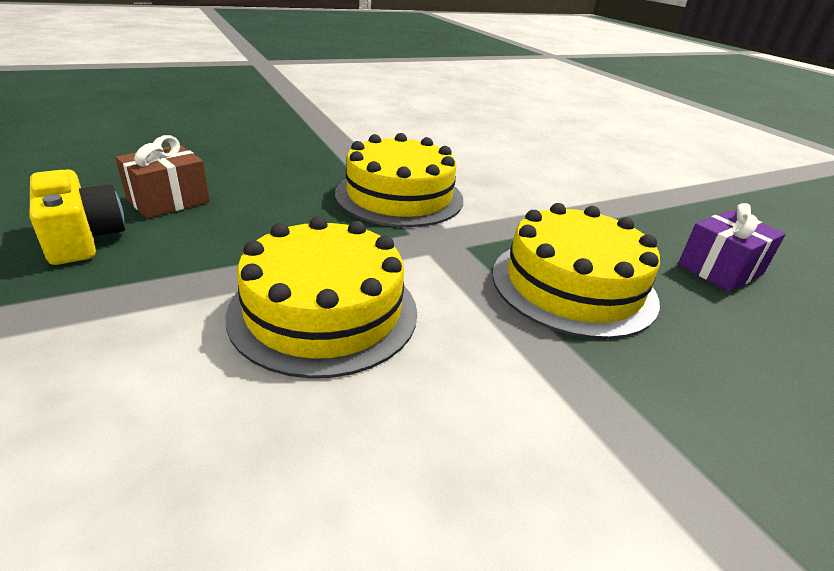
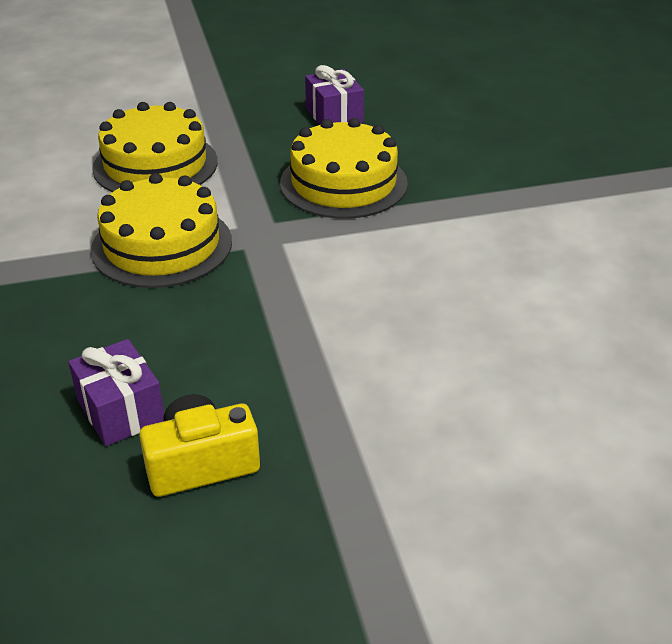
camera: 75 degrees left, 5 degrees up
brown gift [115,135,210,218] -> purple gift [68,339,164,446]
yellow cake [225,216,417,378] -> yellow cake moved to [92,102,218,192]

